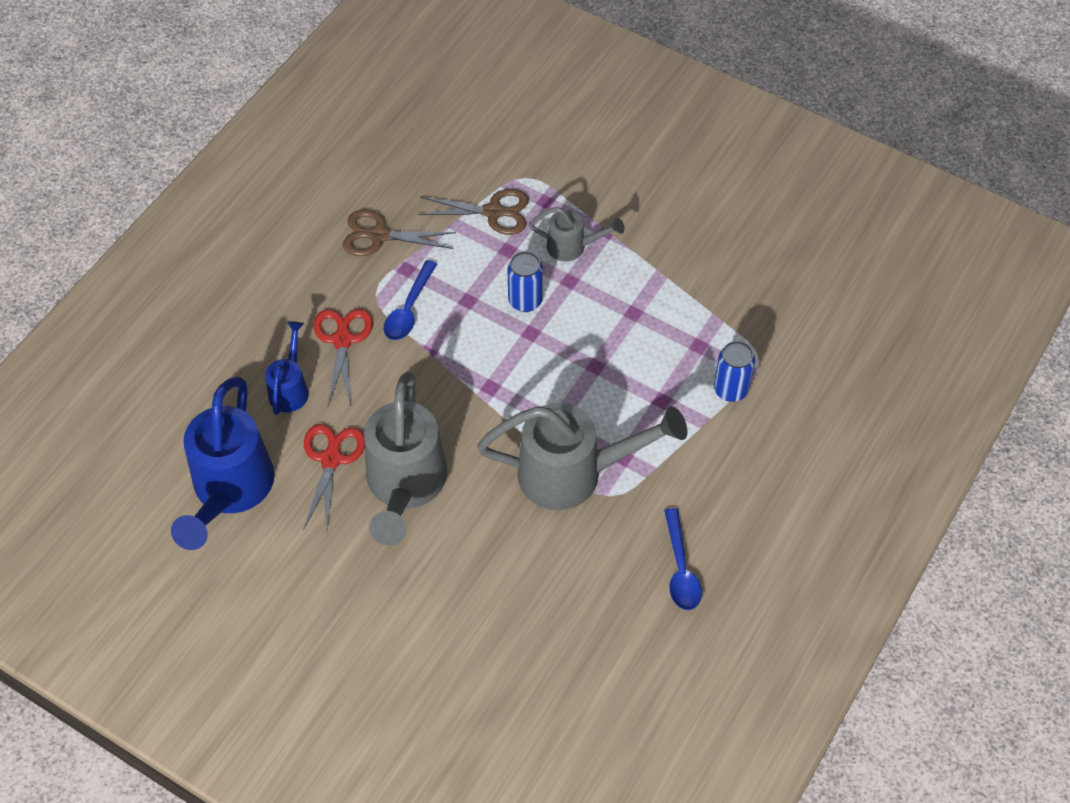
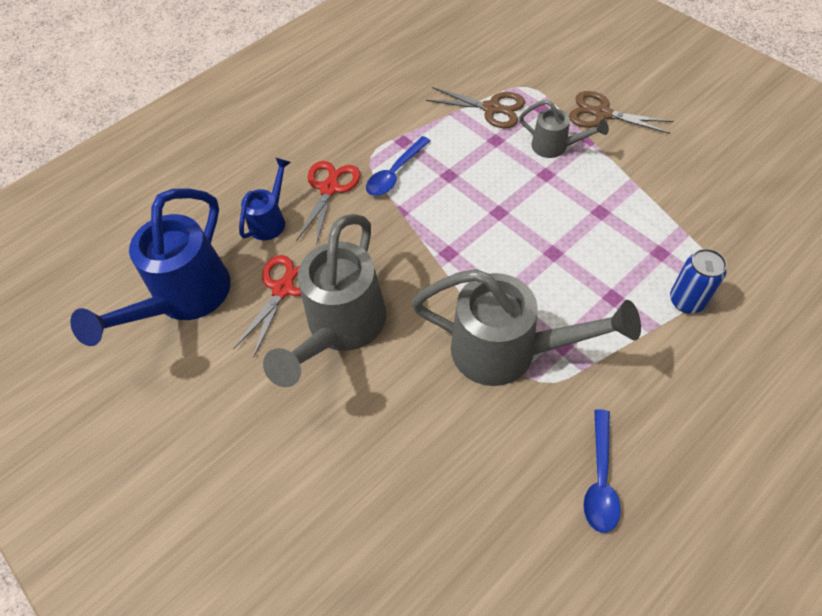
camera: 20 degrees right, 0 degrees up
brown scissors [343,210,456,256] -> brown scissors moved to [569,91,674,134]
blue can [507,251,543,312] -> none

